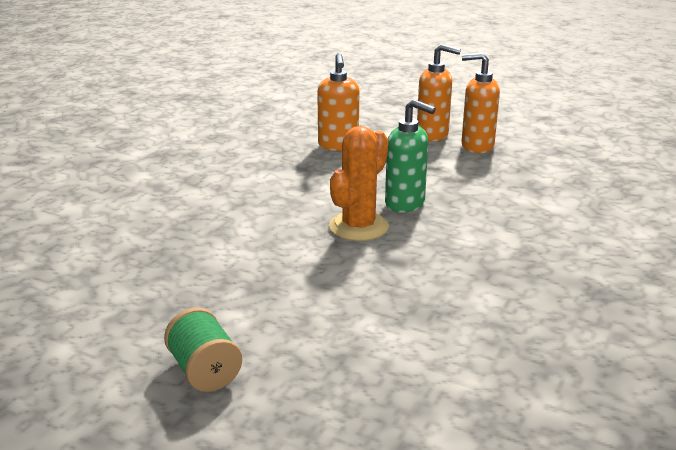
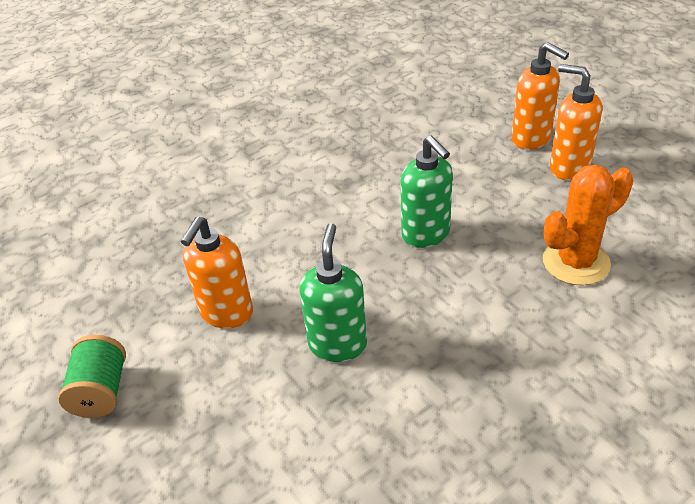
camera: 30 degrees right, 15 degrees up
orange soap dispenser [317,53,359,151] -> orange soap dispenser moved to [181,217,253,329]
orange cactus [329,126,389,241] -> orange cactus moved to [543,165,634,286]
none -> green soap dispenser [299,223,367,362]

